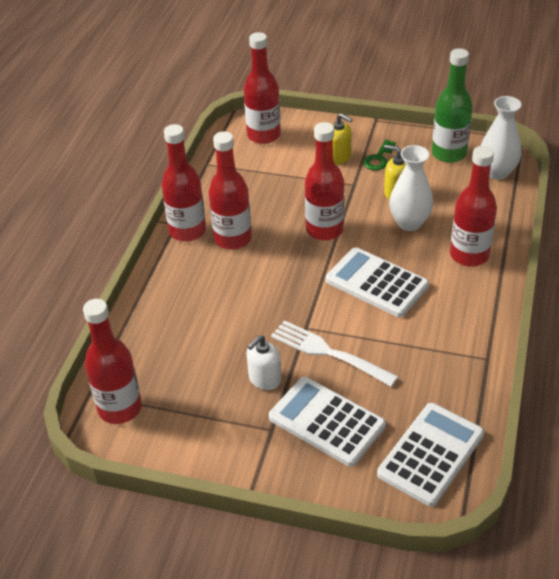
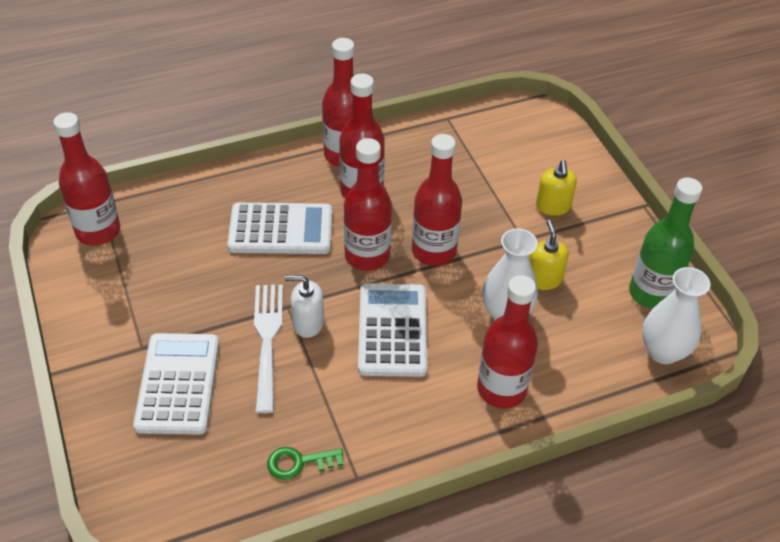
camera: 50 degrees right, 5 degrees up
red bottle [244,32,281,144] -> red bottle moved to [344,138,392,271]
white soap dispenser [247,335,281,390] -> white soap dispenser moved to [285,275,324,338]
green key [363,139,396,170] -> green key moved to [267,447,343,480]
white calculator [377,403,484,507] -> white calculator moved to [227,203,332,254]

